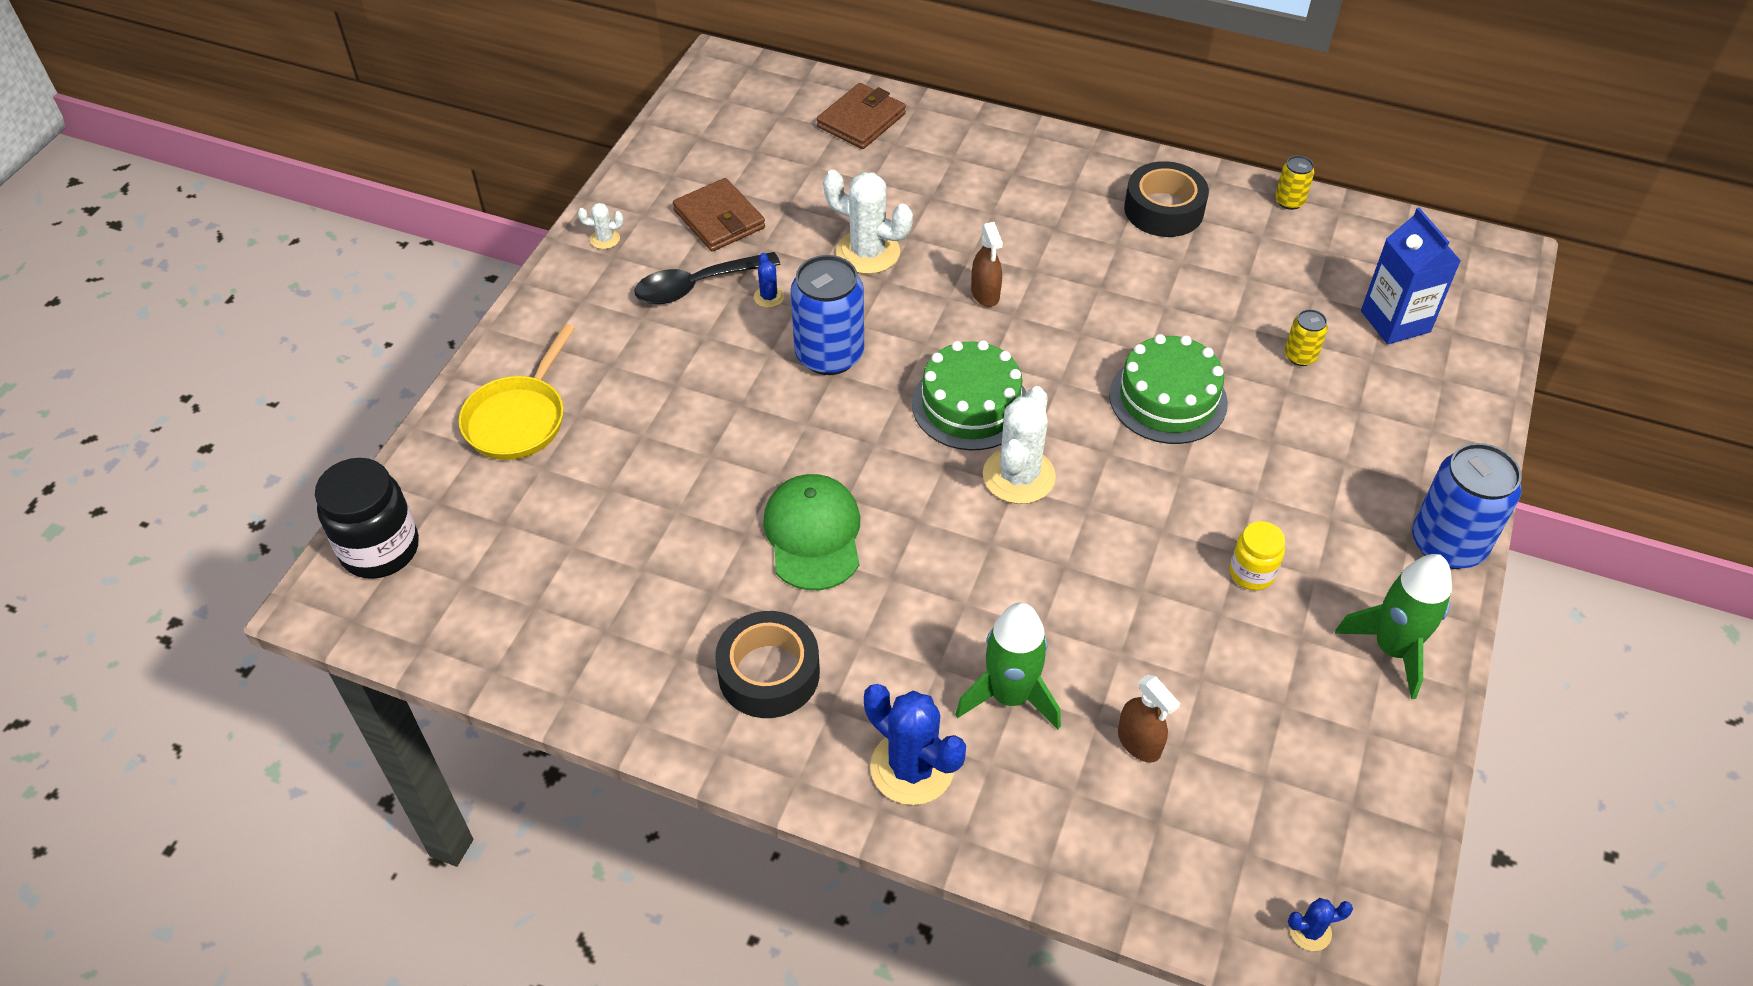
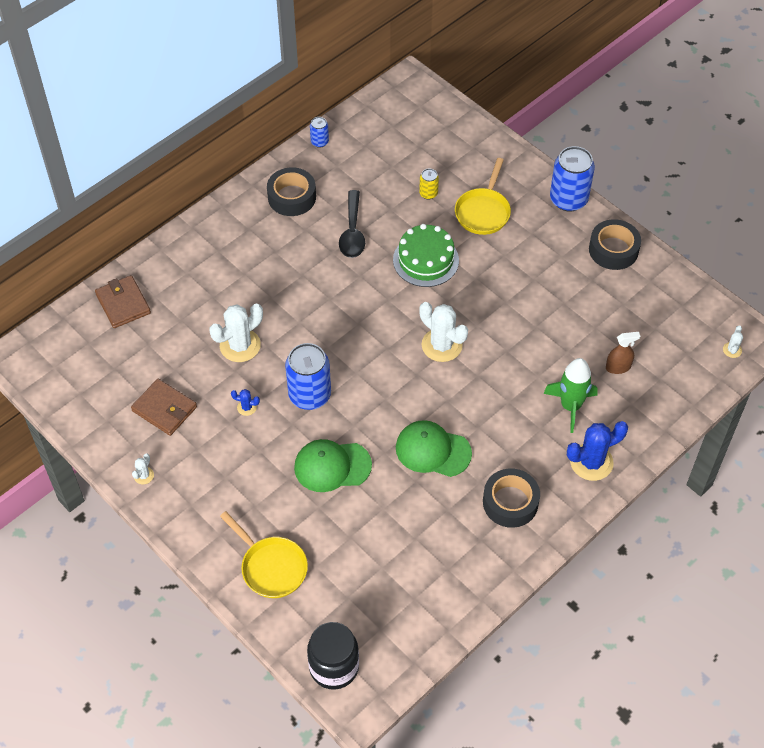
camera: 65 degrees left, 5 degrees up
black spoon [634,252,781,304] -> black spoon moved to [339,190,365,258]
brown wallet [673,178,765,252] -> brown wallet turned 45 degrees clockwise [131,379,197,436]
green cake [912,340,1027,450] -> none
brown spray bottle [971,222,1003,307] -> none
yellow jar [1230,521,1285,590] -> none
yellow can [1275,156,1314,210] -> blue can [310,117,329,148]
blue cactus [1288,898,1353,951] -> white cactus [723,325,743,358]
green rocket [1335,554,1452,699] -> black tape [589,219,641,270]
blue carton [1361,208,1461,344] -> none
none -> green cap [294,439,372,492]
none -> yellow pan [455,158,511,235]

